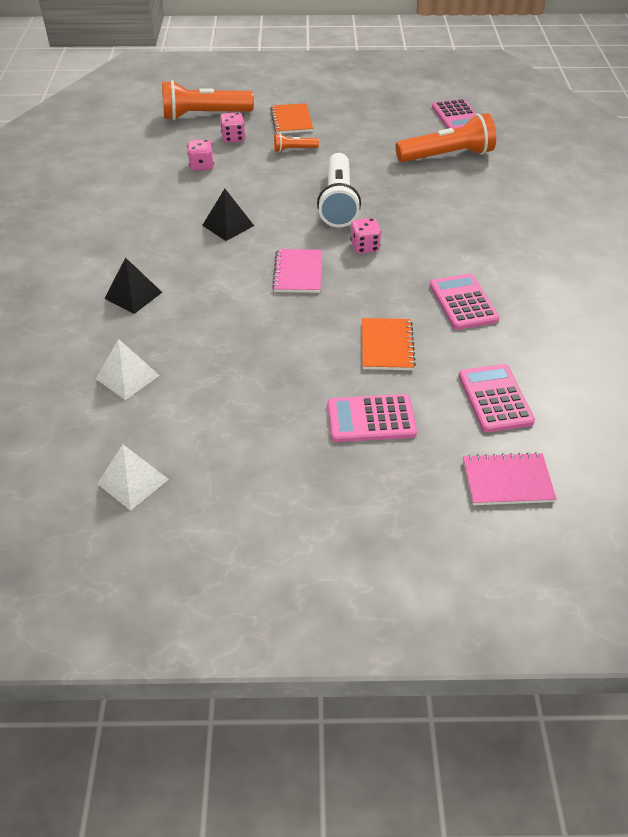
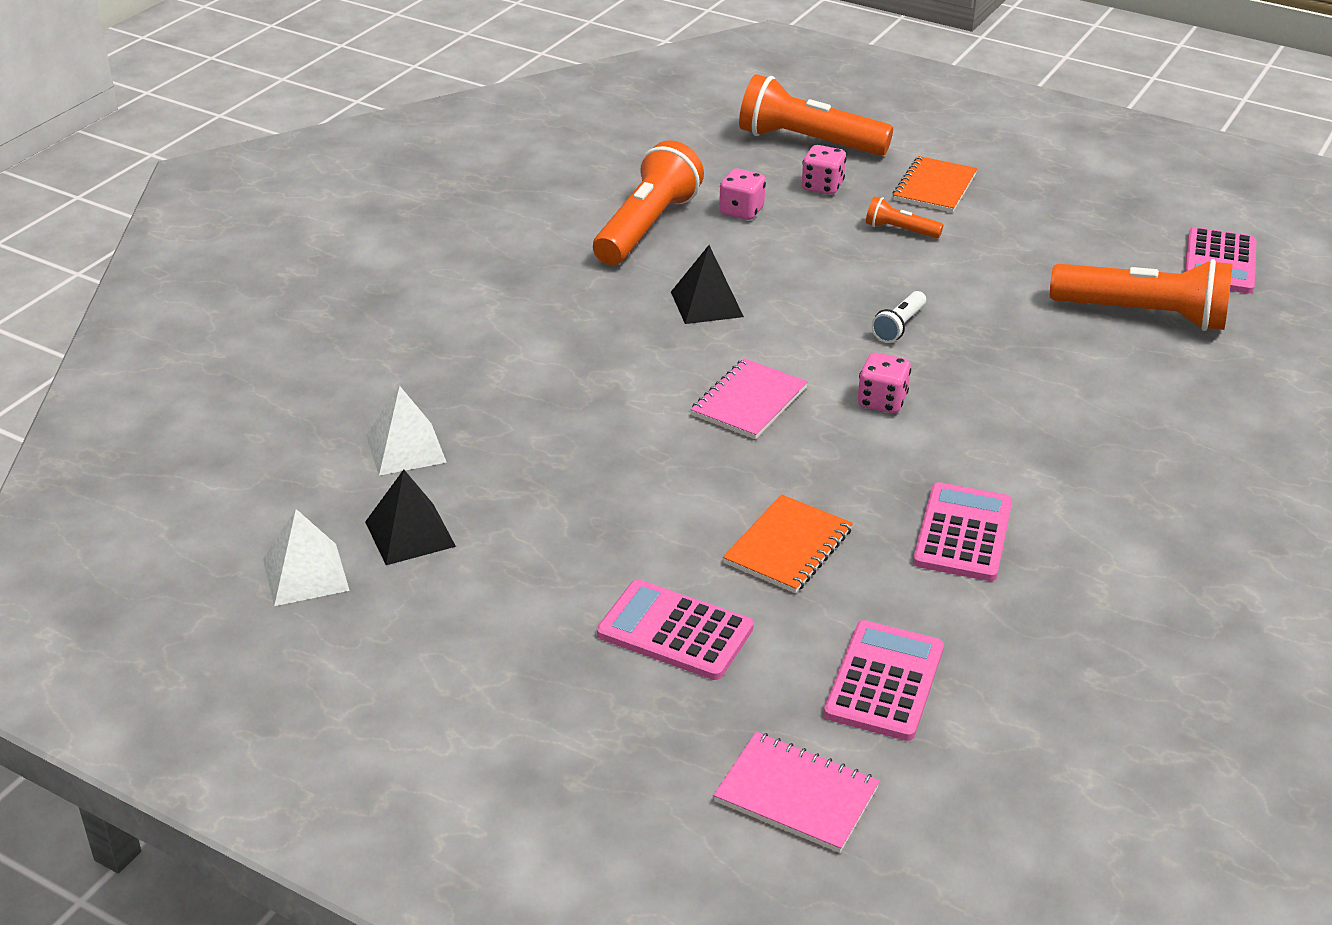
camera: 30 degrees right, 10 degrees down
black pyramid [104,257,162,314] -> black pyramid moved to [365,470,456,565]
white flashlight [317,153,361,228] -> white flashlight [871,291,926,343], size x0.47
none -> orange flashlight [593,140,704,265]

